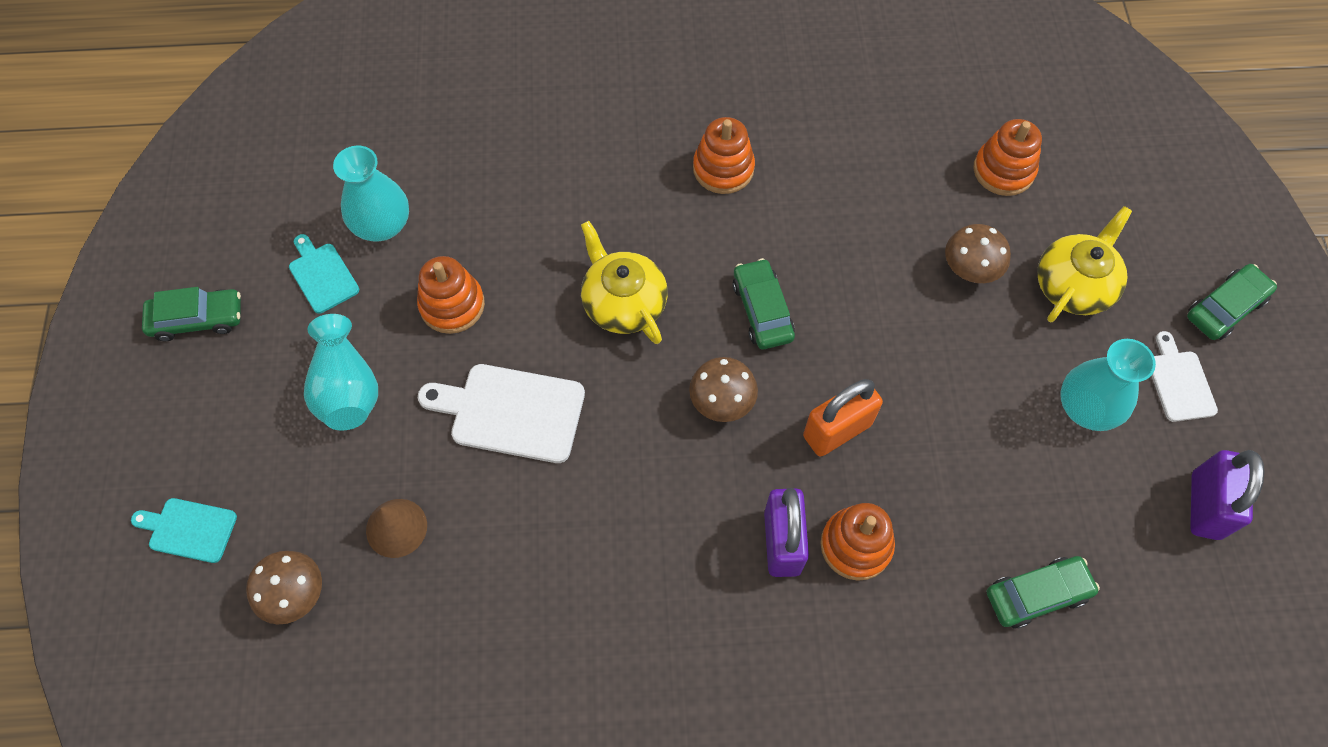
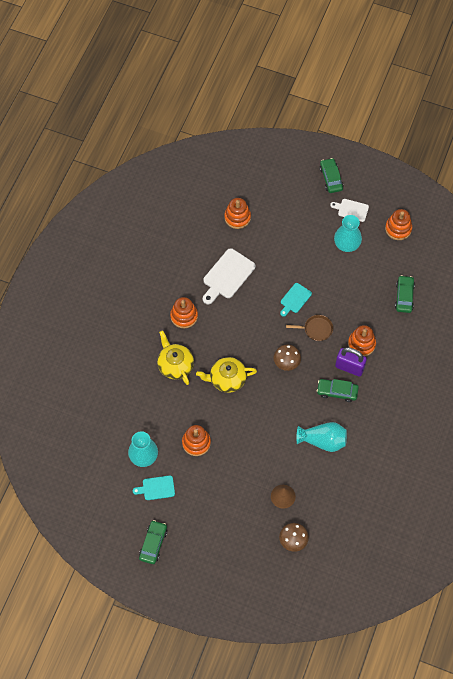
camera: 65 degrees left, 0 degrees up
turquoise cutting board [131,498,237,563] -> turquoise cutting board moved to [280,283,312,317]
turquoise vase [304,314,378,430] -> turquoise vase moved to [296,422,347,452]
white cutting board [418,364,585,463] -> white cutting board moved to [203,248,256,304]
green car [733,258,795,349] -> green car moved to [317,379,359,402]
orange padlock [803,379,883,457] -> brown pan [286,315,333,341]
brown mushroom [945,224,1011,283] -> none
yellow teapot [1037,206,1132,322] -> yellow teapot moved to [157,330,194,385]
purple padlock [1190,450,1264,540] -> orange stacking toy [385,209,412,240]

